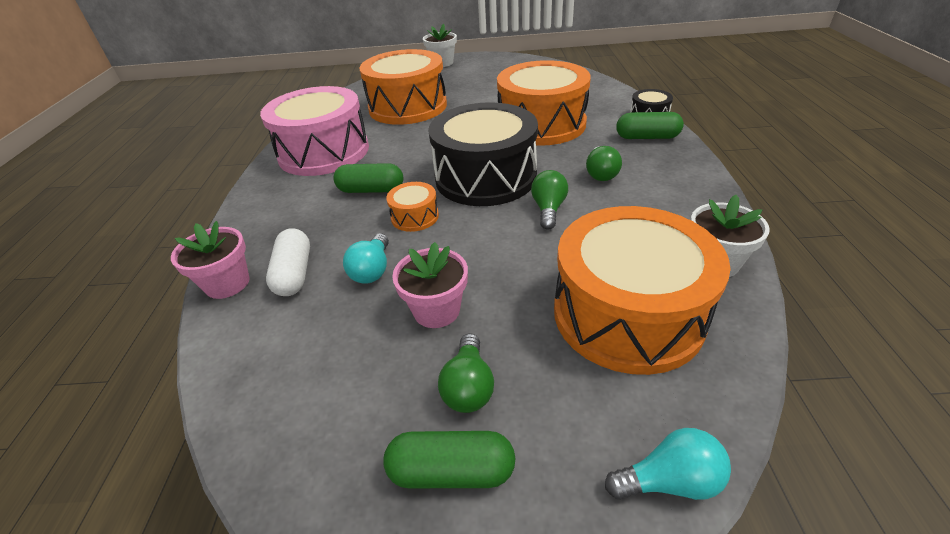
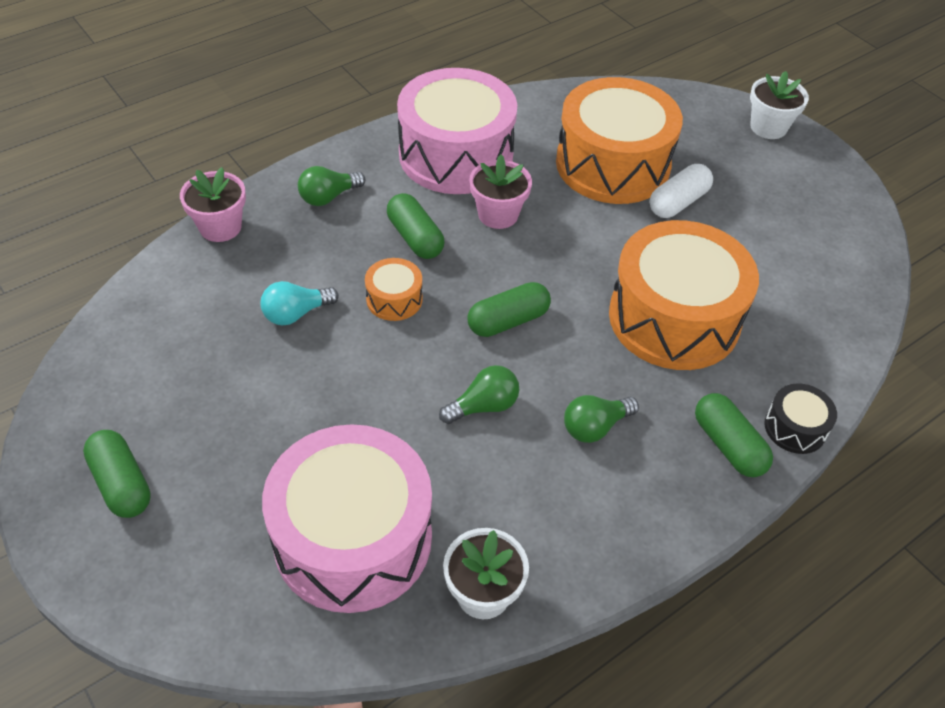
camera: 50 degrees right, 10 degrees up
white capsule [266,228,310,296] -> white capsule moved to [650,164,713,218]
pink flower pot [392,242,468,328] -> pink flower pot moved to [469,155,532,229]
black drum [428,102,538,206] -> green capsule [467,282,551,337]
green light bulb [438,333,494,413] -> green light bulb moved to [298,166,365,206]
orange drum [554,206,731,375] -> pink drum [262,424,432,613]
turquoise light bulb [605,428,731,500] -> none

